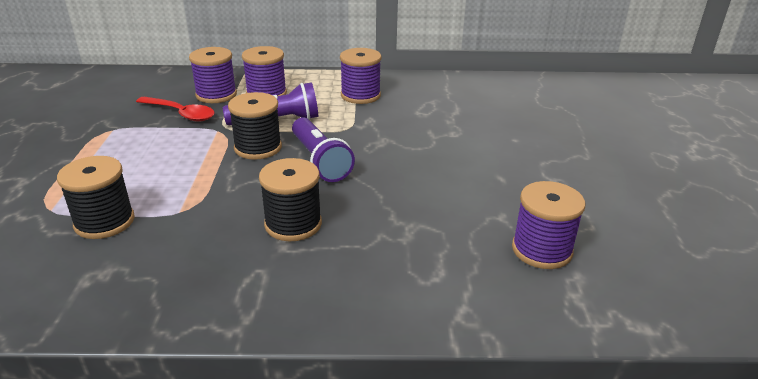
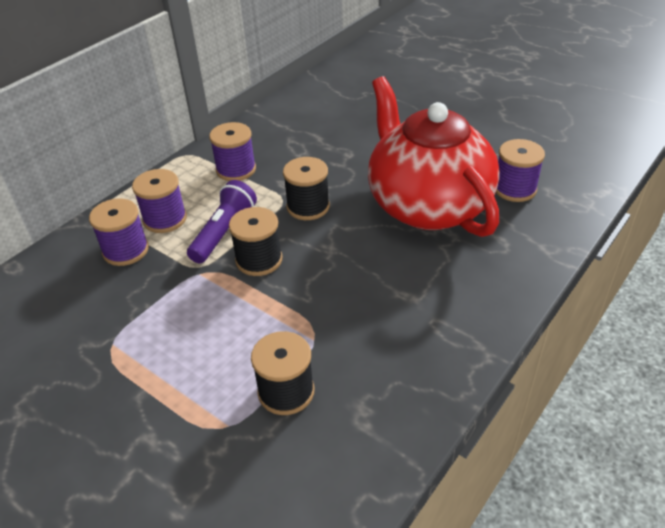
camera: 50 degrees left, 10 degrees up
red spoon [136,97,215,122] -> none
black spool [259,158,322,241] -> black spool moved to [283,157,330,220]
purple flashlight [292,117,355,182] -> none
none -> red teapot [368,76,500,237]

